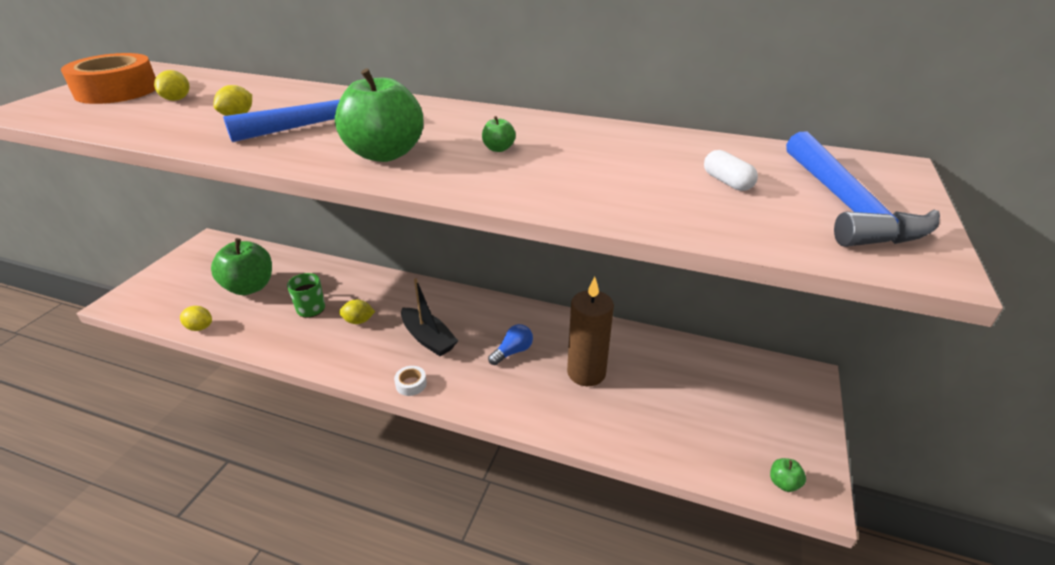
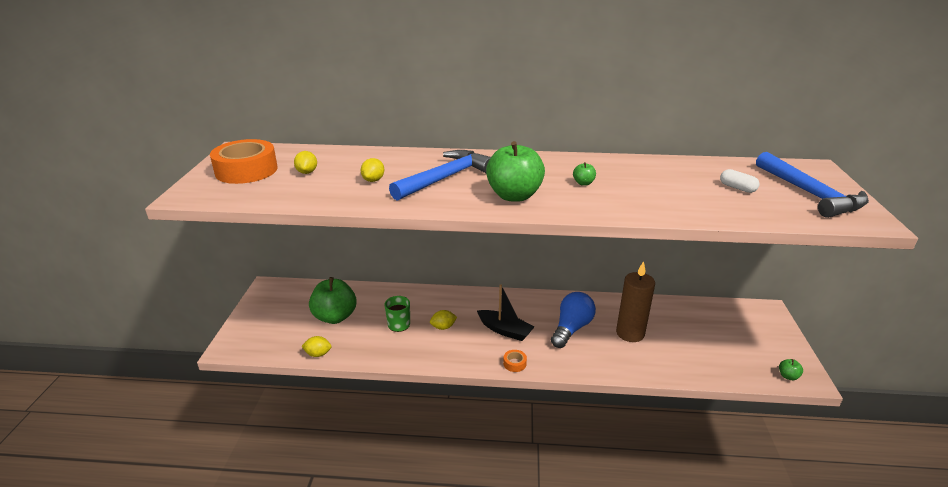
camera: 15 degrees left, 5 degrees down
white tape [394,366,427,396] -> orange tape [503,350,527,372]
blue light bulb [488,324,533,365] -> blue light bulb [551,292,596,348], size x1.71

